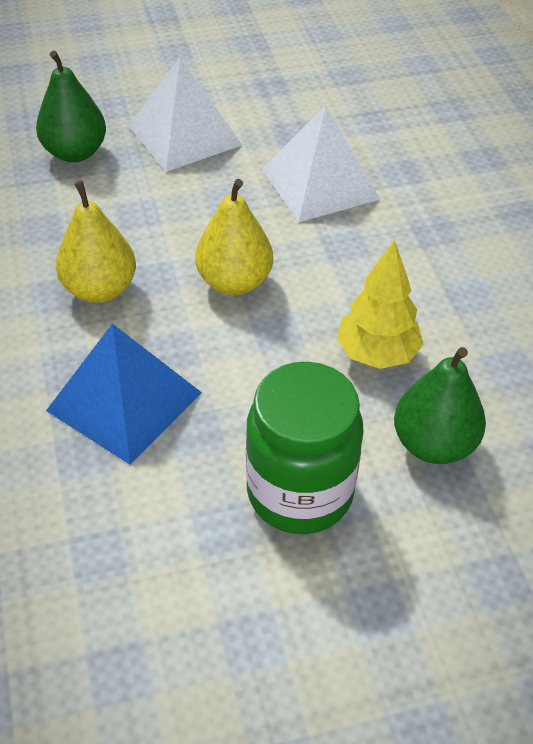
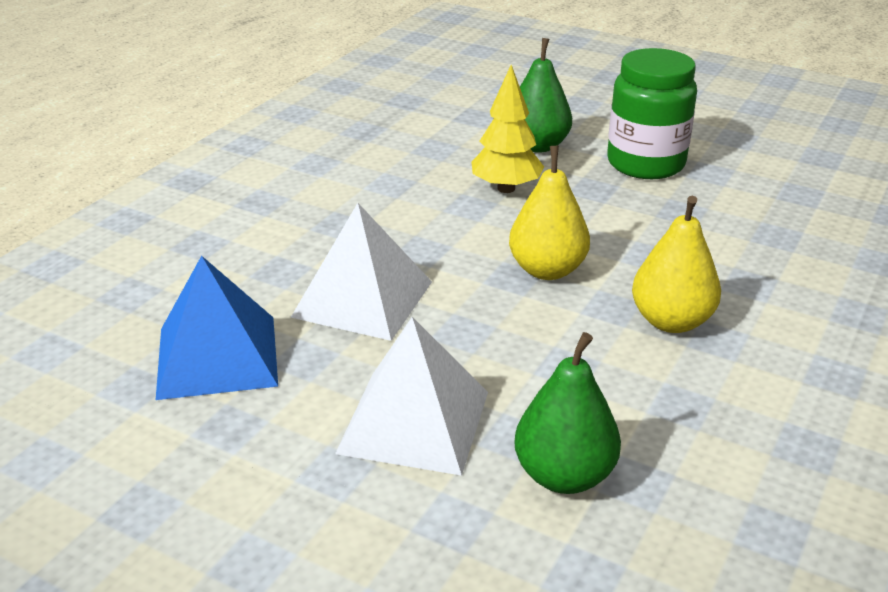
camera: 135 degrees left, 15 degrees down
blue pyramid [46,324,202,465] -> blue pyramid moved to [156,256,278,400]

